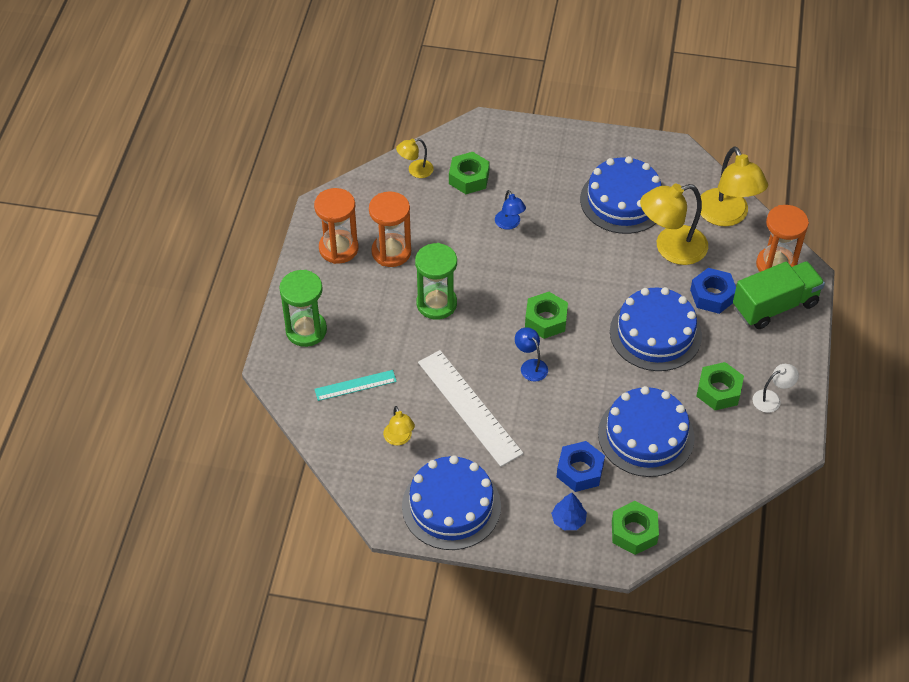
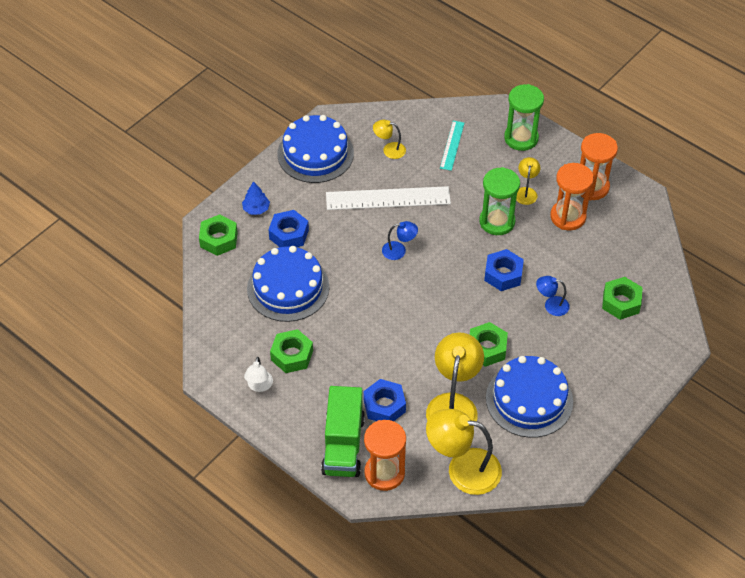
camera: 120 degrees right, 0 degrees up
yellow lamp [396,138,434,178] -> yellow lamp moved to [516,157,540,205]
green nut [525,292,568,339] -> green nut moved to [470,322,508,367]
blue cake [610,287,702,371] -> none
none -> blue nut [484,249,524,291]

